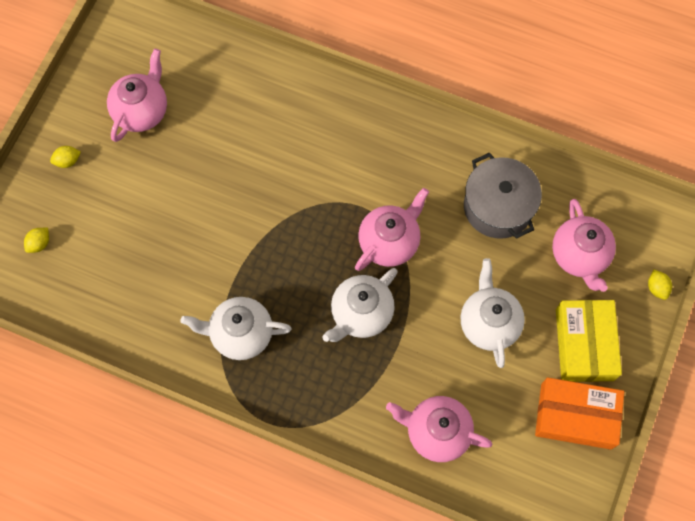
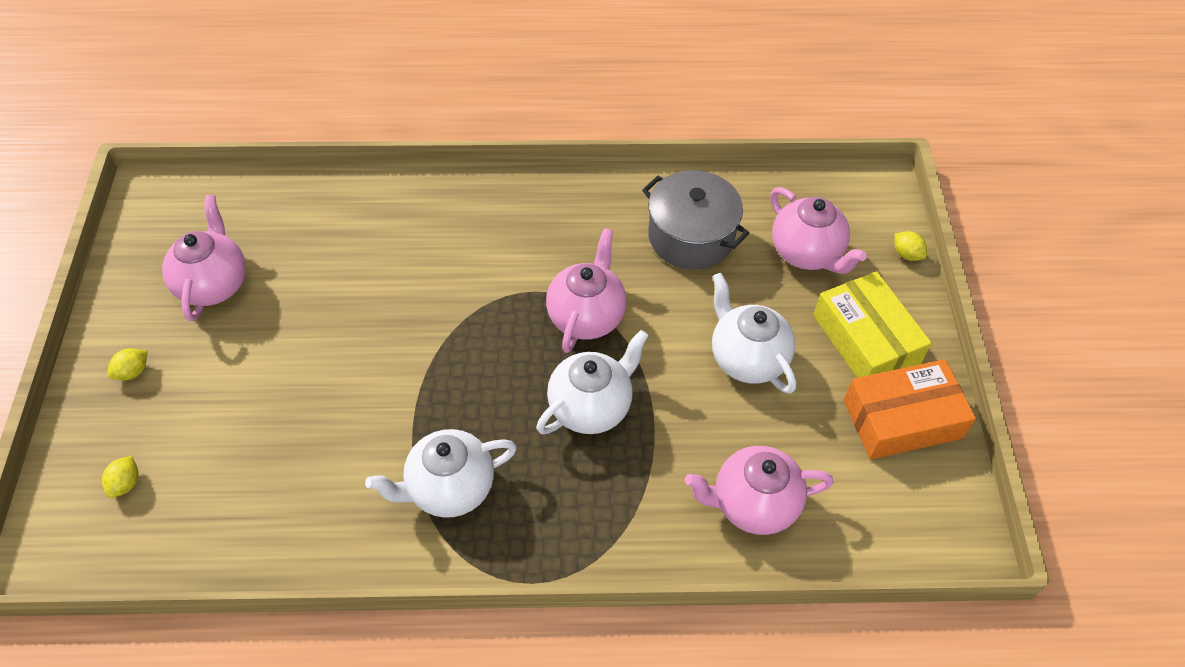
camera: 25 degrees left, 15 degrees down
white teapot [322,268,398,342] -> white teapot turned 150 degrees counterclockwise [536,330,649,434]

